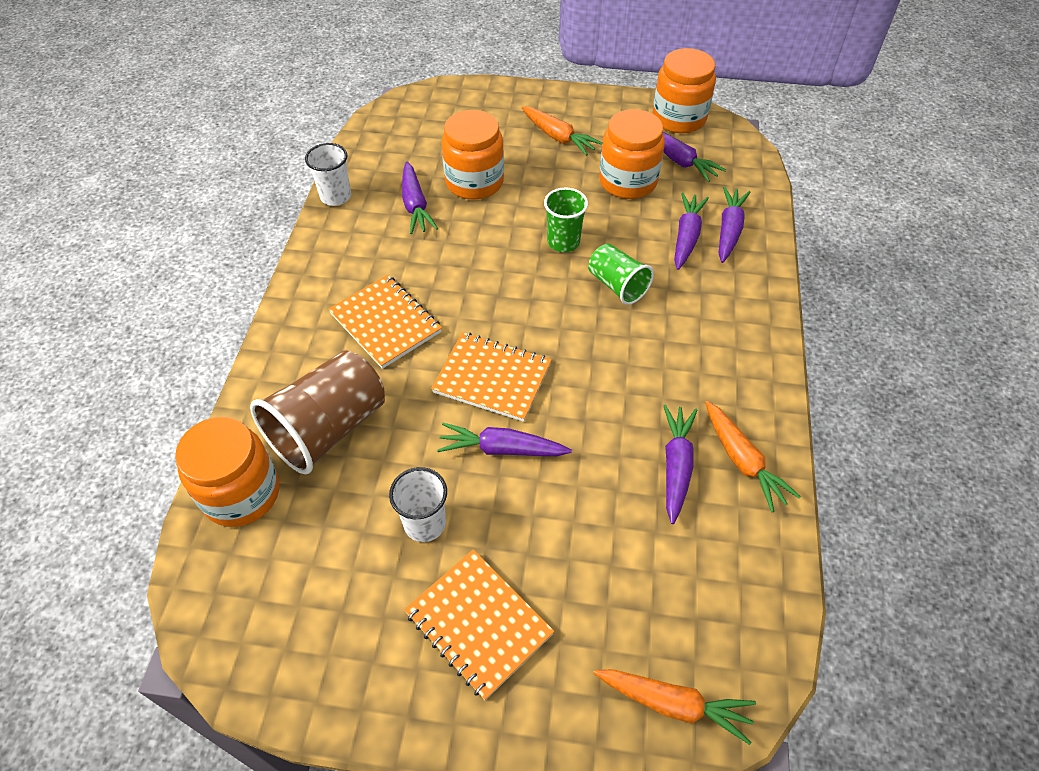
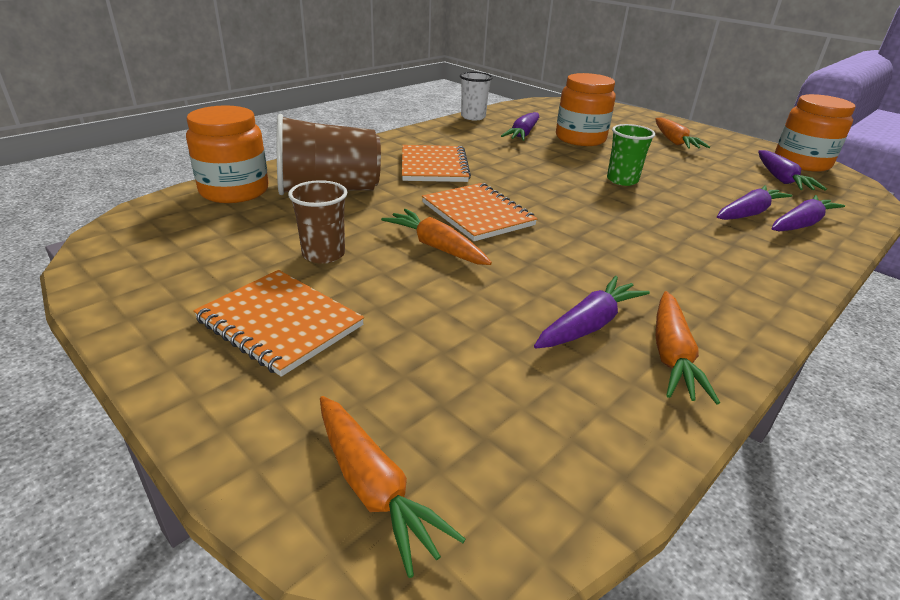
camera: 35 degrees right, 20 degrees down
white cup [389,467,447,542] -> brown cup [288,180,348,264]
orange notebook [404,549,555,700] -> orange notebook turned 45 degrees counterclockwise [193,270,364,377]
purple carrot [437,423,572,456] -> orange carrot [381,209,492,265]
green cup [588,244,654,305] -> none
orange jar [599,109,665,199] -> none

